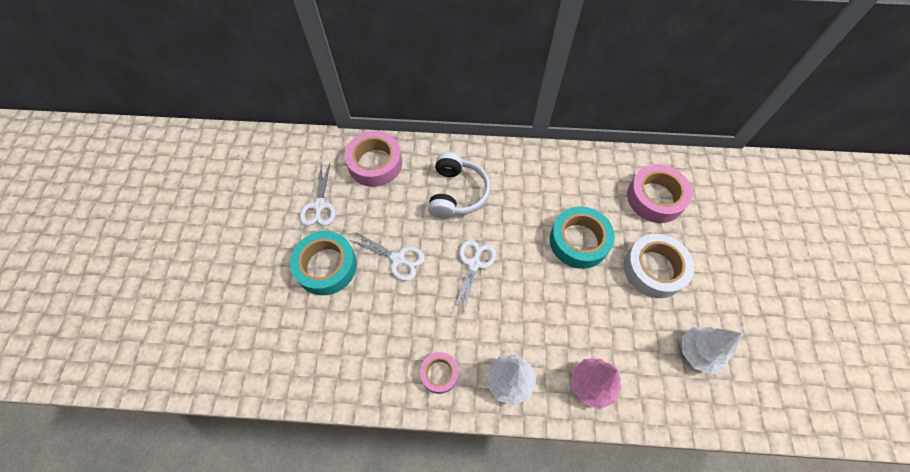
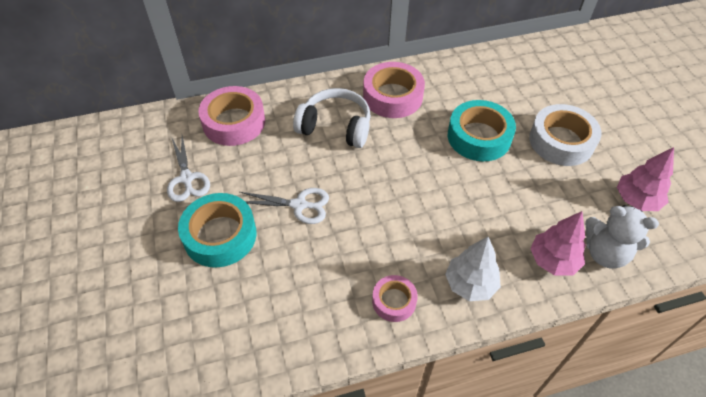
camera: 20 degrees left, 10 degrees down
white headphones [428,152,490,219] -> white headphones turned 60 degrees counterclockwise [293,88,371,148]
white scissors [453,240,496,316] -> none
pink tape [627,165,693,223] -> pink tape moved to [363,62,425,118]
white tree [682,327,742,374] -> pink tree [617,147,674,211]
none -> white teddy bear [585,205,659,269]

